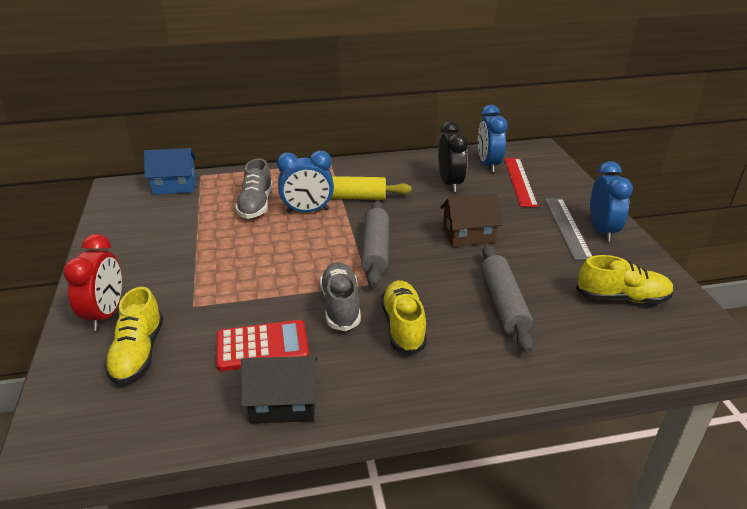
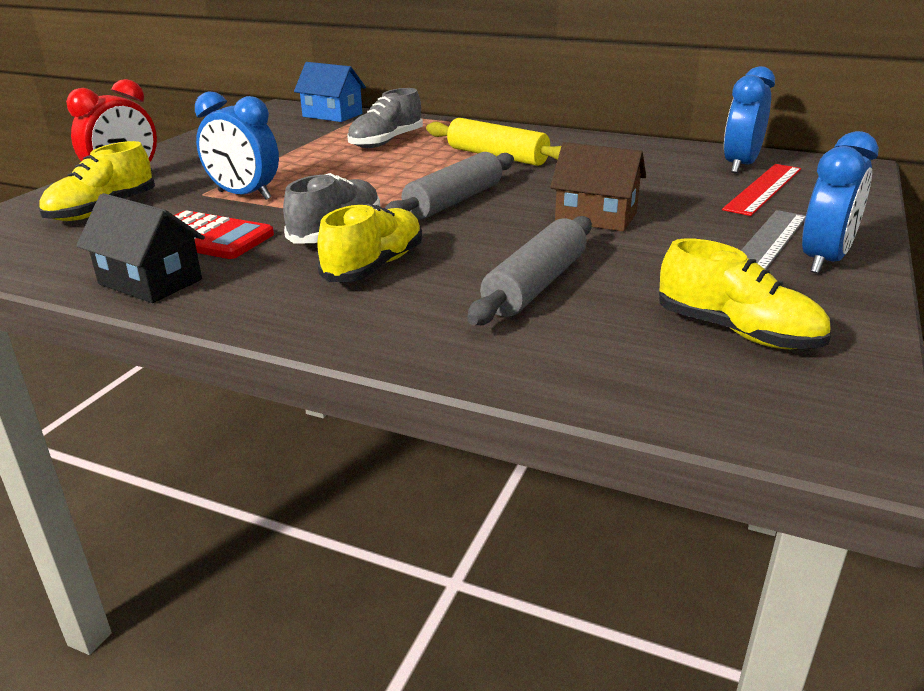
camera: 35 degrees right, 5 degrees down
blue clock [277,150,334,213] -> blue clock moved to [195,92,279,200]
black clock [438,121,468,192] -> none

